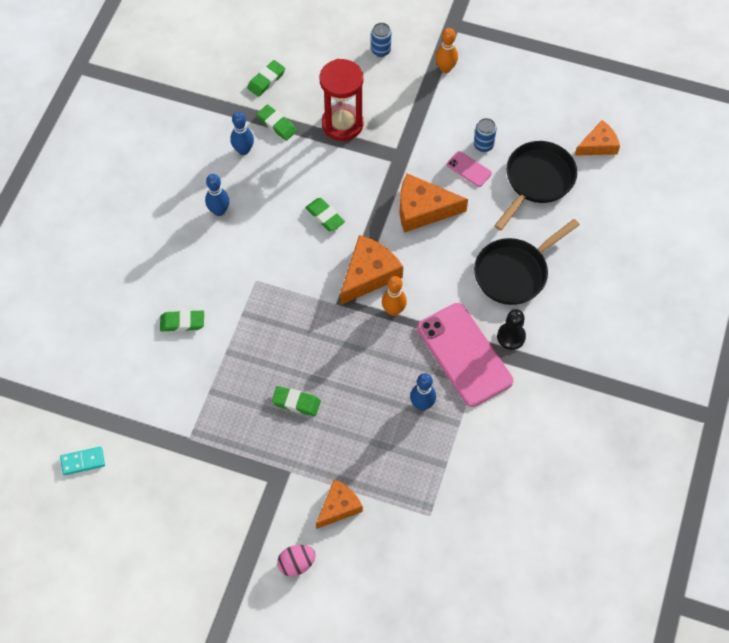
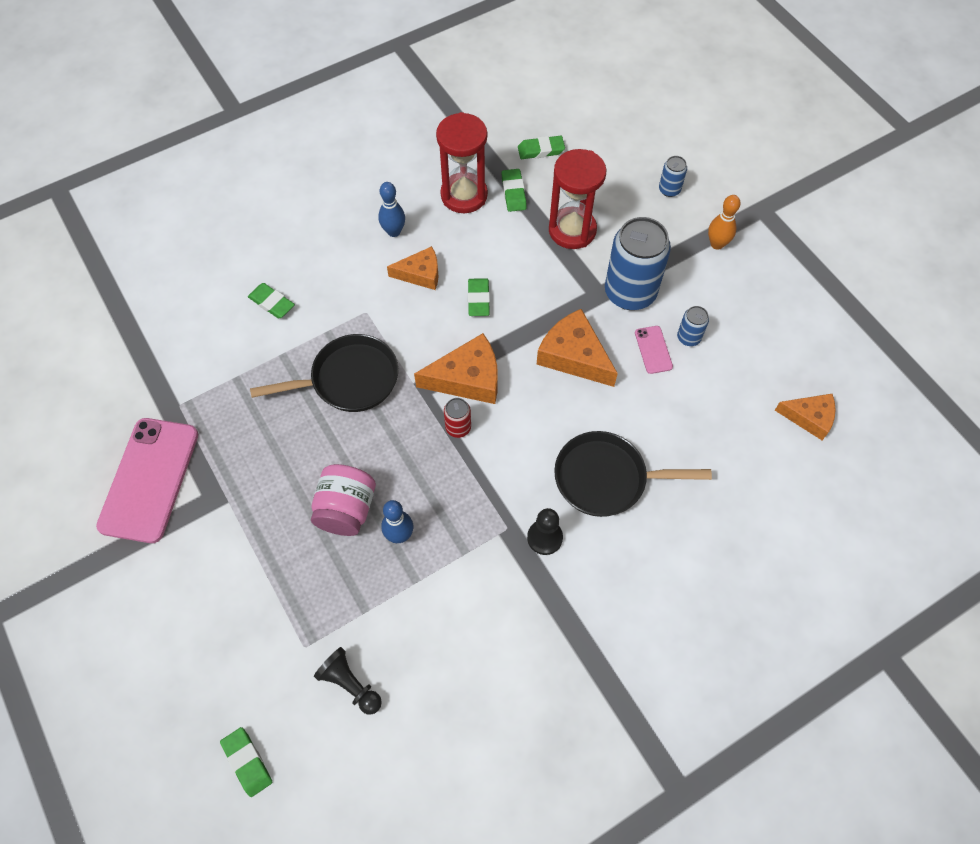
camera: 40 degrees right, 0 degrees up
turquoise domino [60,447,105,475] -> none
blue bowling pin [230,112,254,155] -> red hourglass [436,112,488,213]
green eraser [272,386,321,416] -> green eraser moved to [220,727,272,797]
pink egg [277,545,316,577] -> none
orange cheese [316,479,363,529] -> orange cheese moved to [387,246,439,290]
orange bowling pin [382,276,407,316] -> red can [444,398,471,438]
pink phone [417,303,513,407] -> pink phone moved to [96,418,198,543]
black pan [494,141,577,230] -> black pan moved to [250,334,398,412]
none -> pink jar [311,464,376,536]
none -> black pawn [314,647,382,715]
none -> blue can [605,217,671,310]

